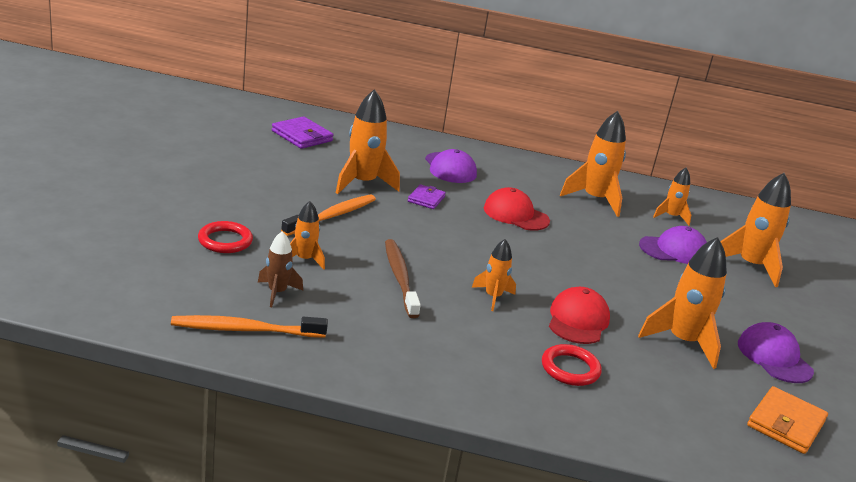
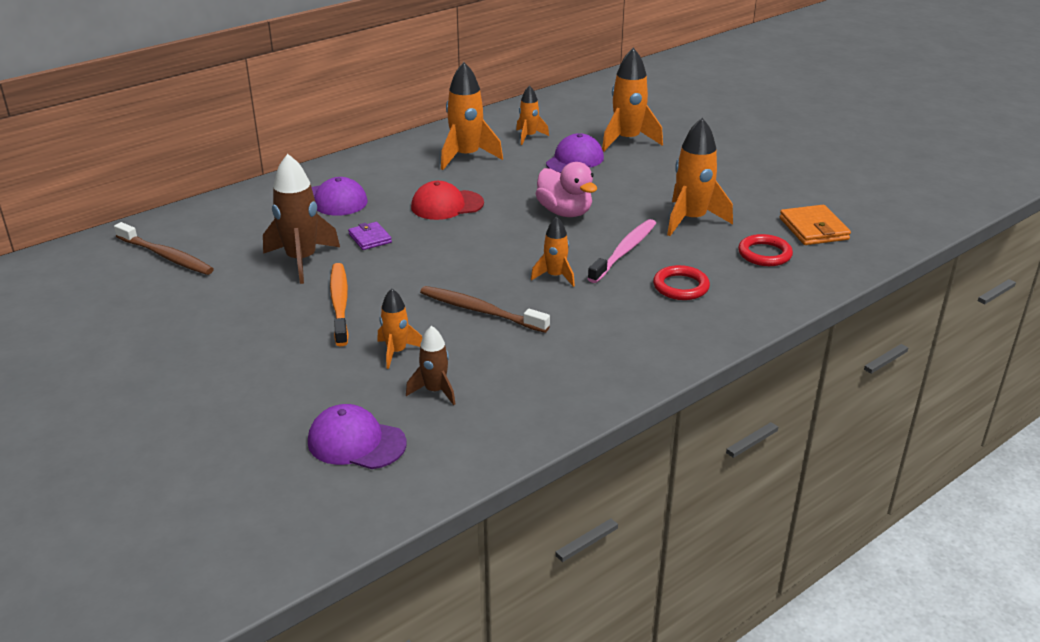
camera: 45 degrees left, 5 degrees up
orange toothbrush [171,315,328,338] -> none
red ring [198,221,253,253] -> red ring moved to [738,234,793,266]
purple wallet [272,116,333,149] -> brown toothbrush [114,222,214,275]
orange rocket [336,89,400,194] -> brown rocket [263,154,340,284]
red cap [549,287,610,344] -> pink toothbrush [587,219,656,283]
purple cap [738,322,814,383] -> purple cap moved to [308,404,407,469]
none -> pink duck [536,162,597,217]

